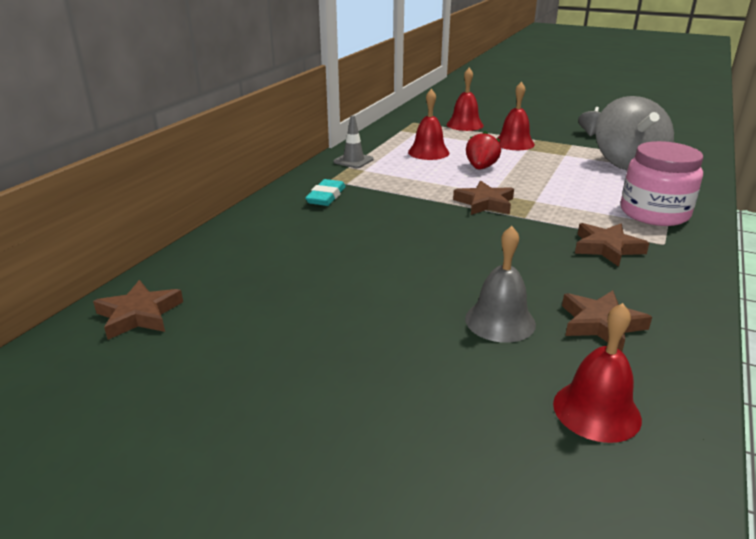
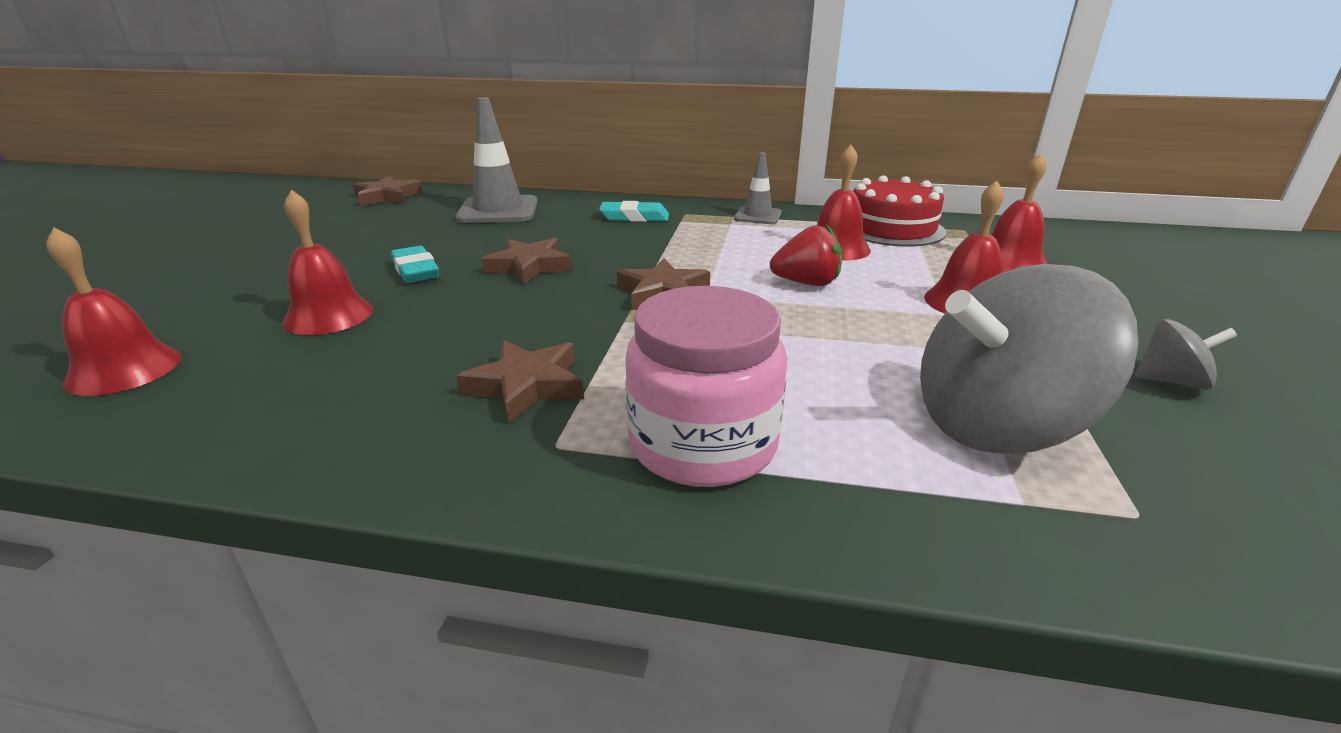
camera: 75 degrees right, 0 degrees up
grey bell [465,226,536,343] -> red bell [282,190,373,335]
brown star [562,290,652,351] -> brown star moved to [481,238,572,284]
none -> turquoise eraser [391,246,439,283]
none -> grey traffic cone [455,97,537,223]
none -> red cake [853,175,946,247]

